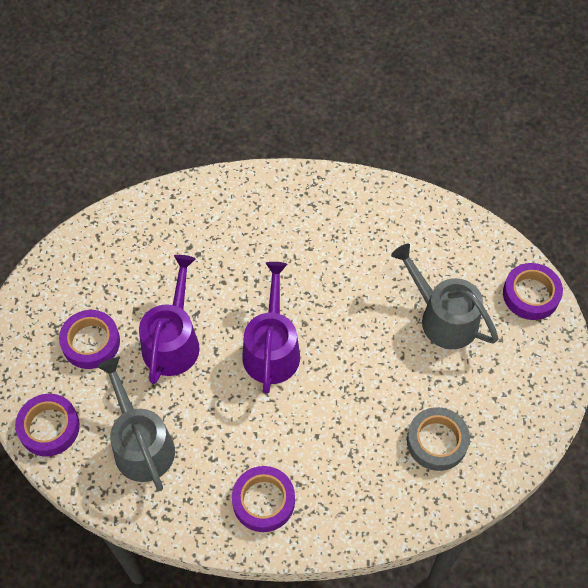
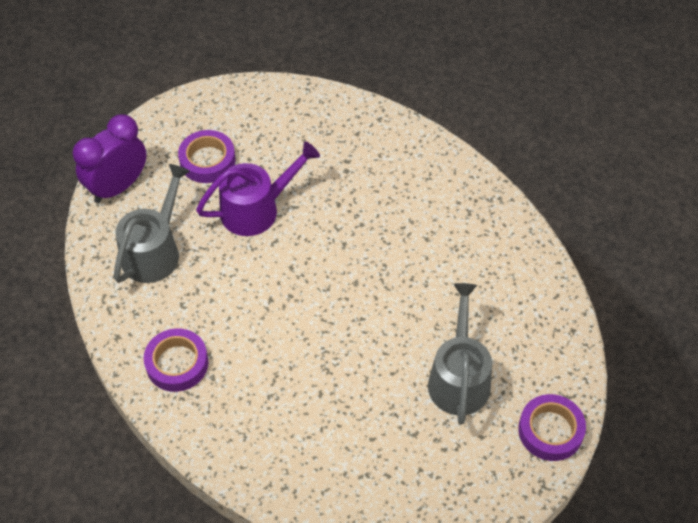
camera: 50 degrees right, 5 degrees down
purple tape [15,394,80,456] -> purple clock [73,114,147,203]
purple watering can [243,262,300,394] -> none
grey tape [407,407,470,471] -> none

